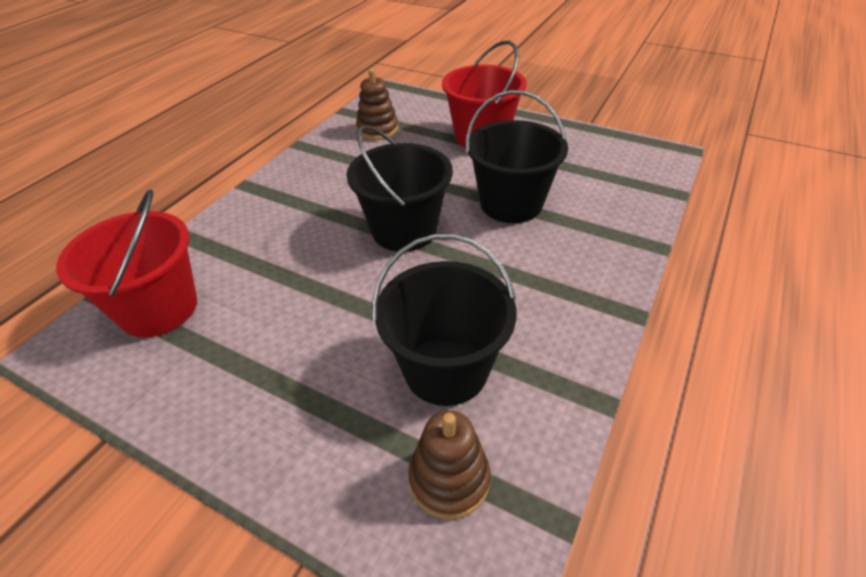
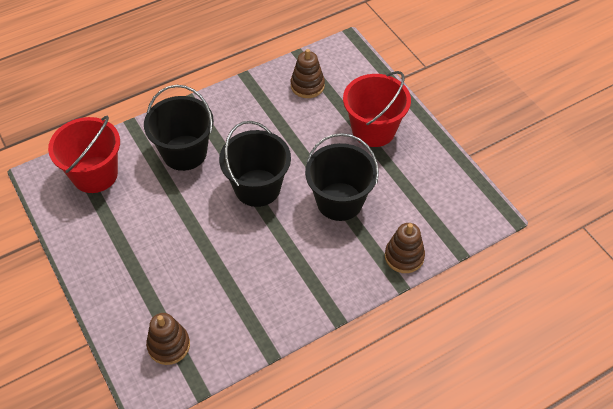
camera: 30 degrees right, 10 degrees up
black bucket [372,234,517,406] -> black bucket moved to [144,85,214,171]
none -> brown stacking toy [385,223,425,273]

